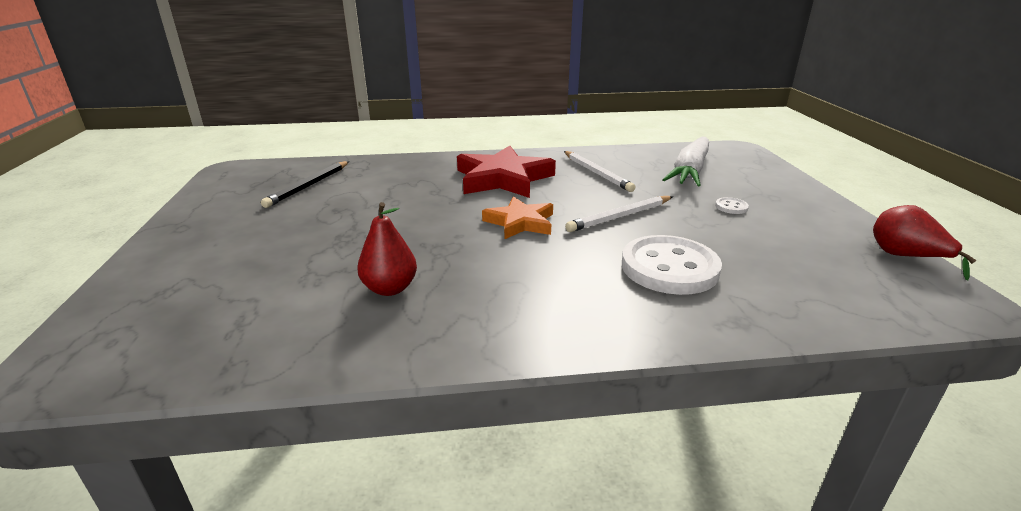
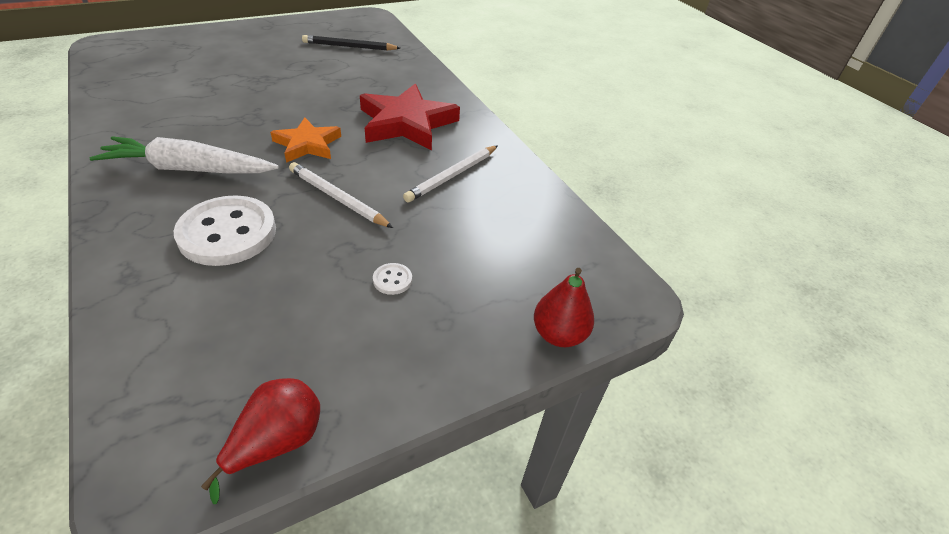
camera: 65 degrees right, 15 degrees up
red pear [357,202,417,296] -> red pear moved to [534,268,594,347]
white carrot [663,136,709,187] -> white carrot moved to [90,136,279,173]

